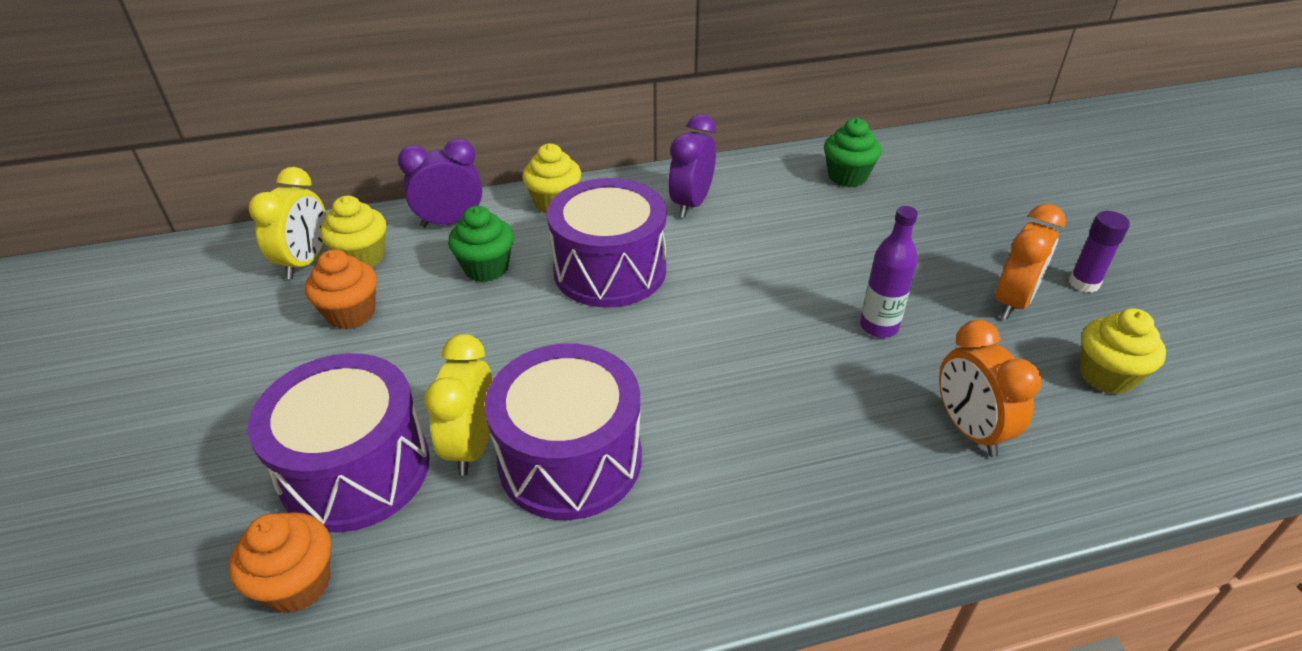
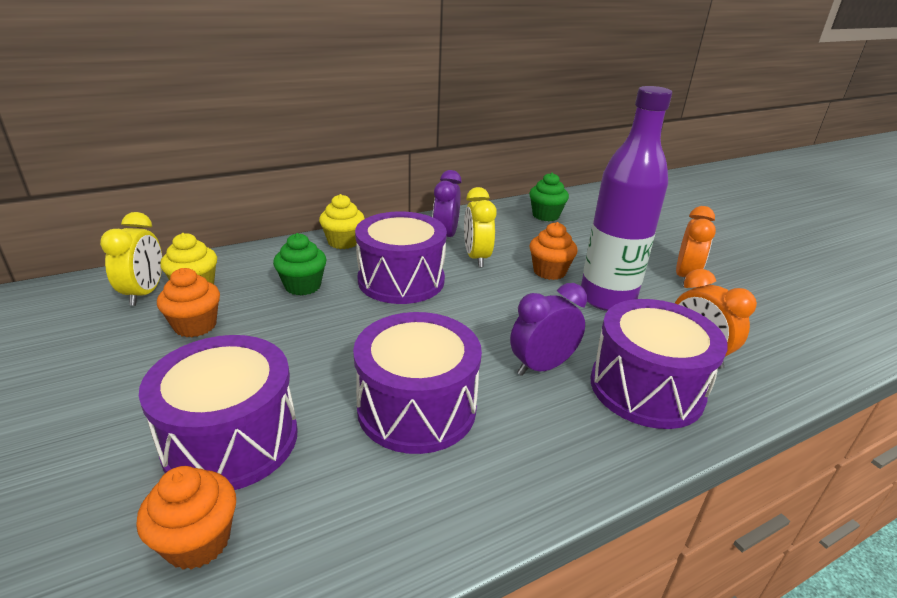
camera: 15 degrees left, 10 degrees down
purple clock [398,138,482,228] -> purple clock moved to [510,283,587,376]
yellow clock [424,334,493,476] -> yellow clock moved to [464,187,497,267]
purple bottle [860,206,918,338] -> purple bottle [581,86,672,311], size x2.00
purple glue stick [1069,211,1130,293] -> none
yellow cupcake [1080,308,1166,395] -> none
none -> orange cupcake [529,222,578,280]
none -> purple drum [591,299,728,429]

